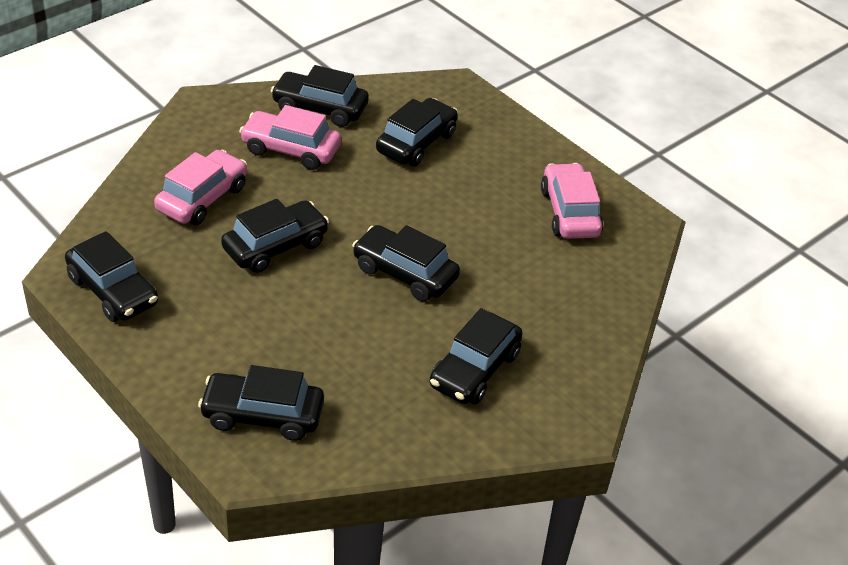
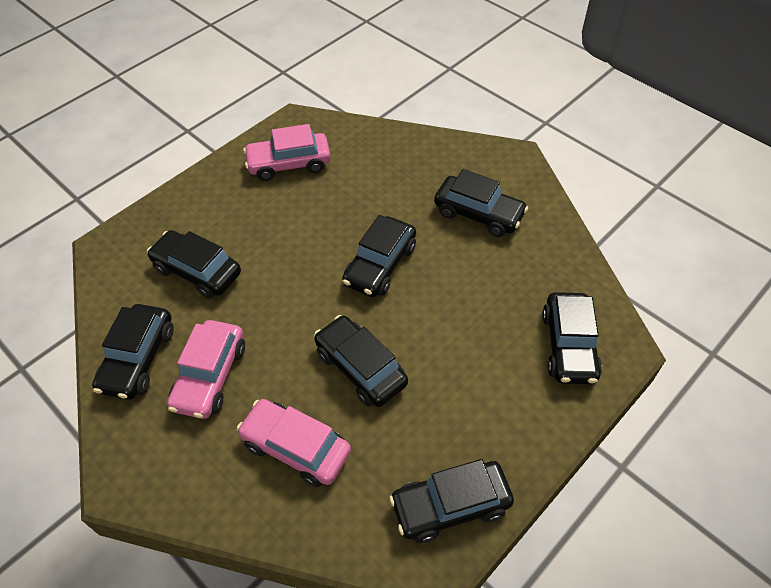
camera: 90 degrees left, 10 degrees up
black car [65,231,158,322] -> black car turned 150 degrees counterclockwise [389,459,514,543]

